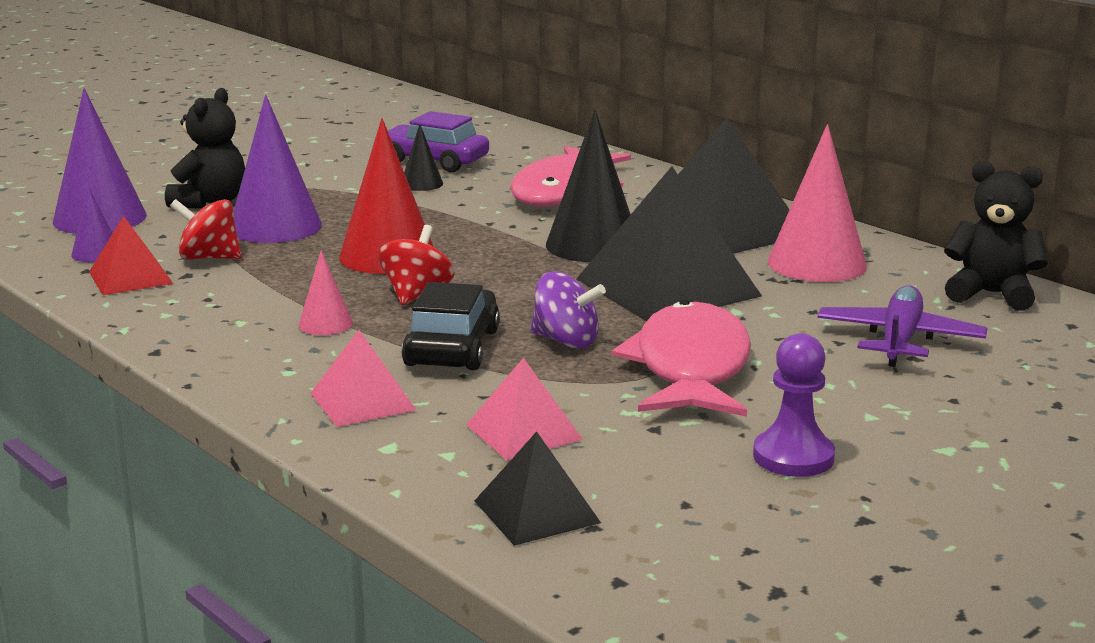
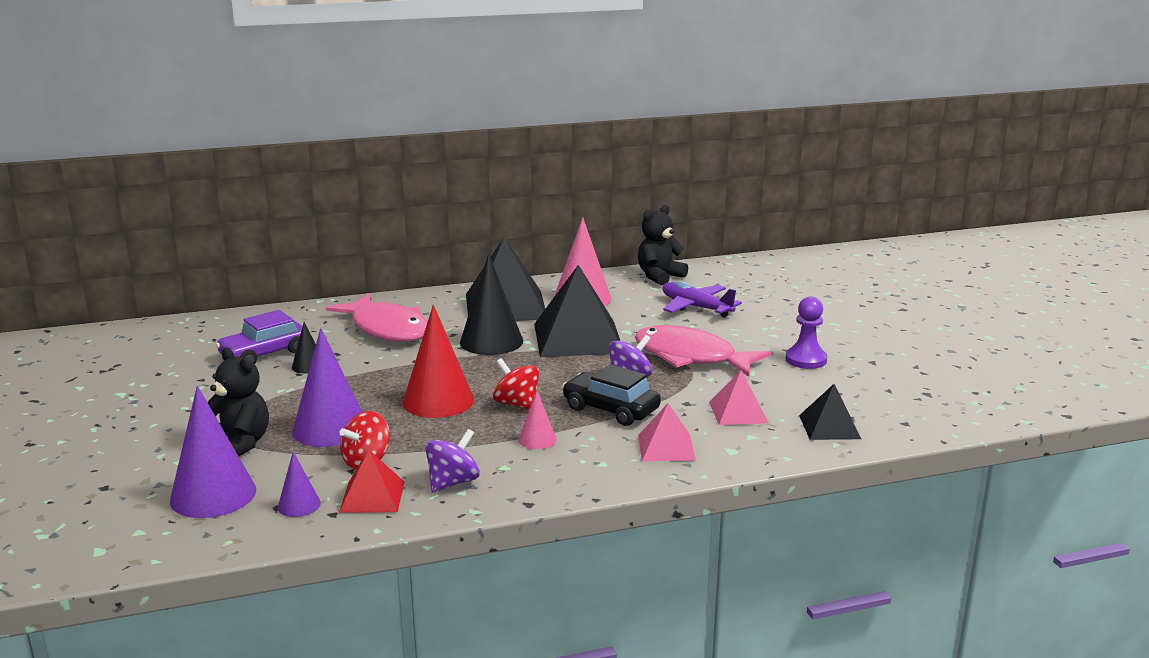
camera: 65 degrees left, 0 degrees up
none -> purple spinning top [425,429,480,492]

